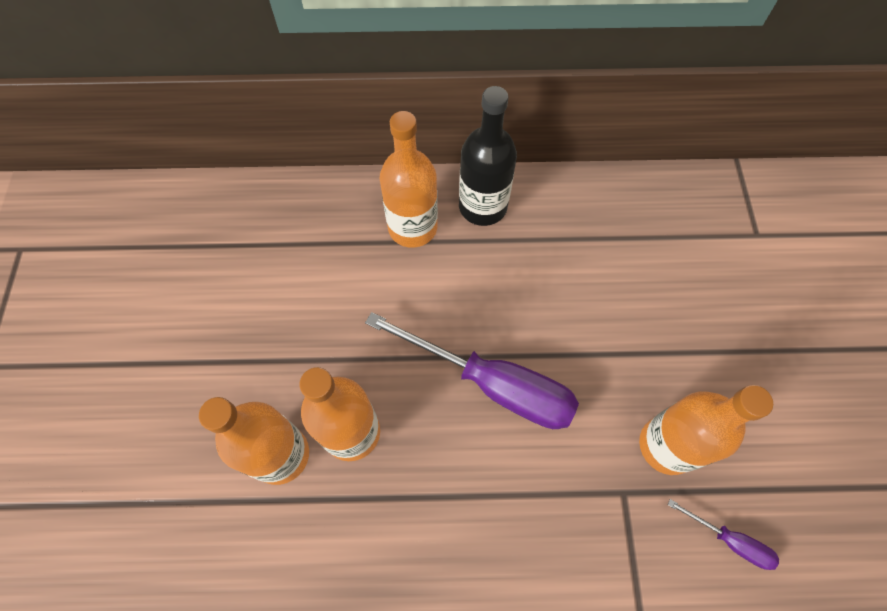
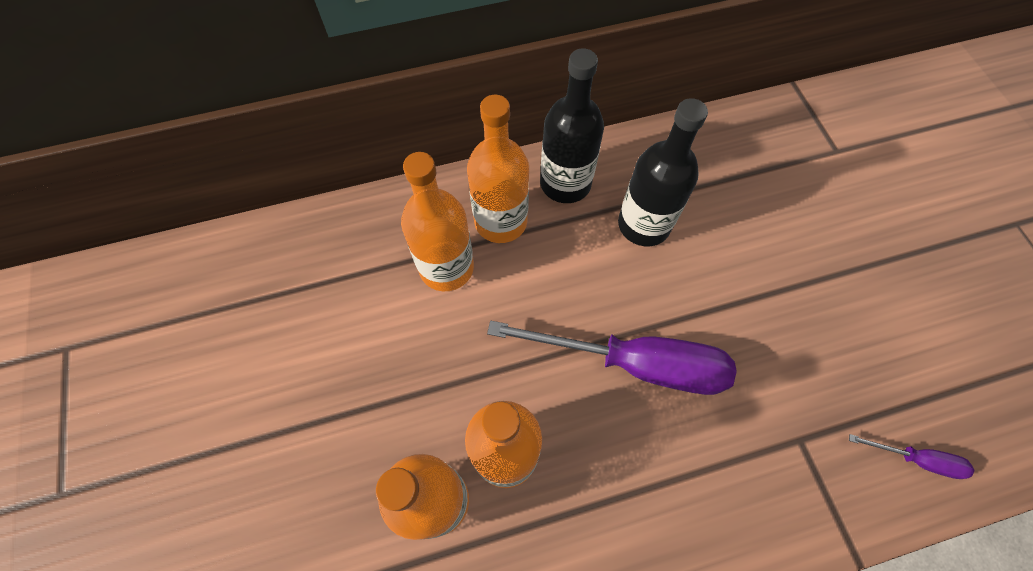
camera: 15 degrees left, 0 degrees up
orange bottle [639,385,773,475] -> orange bottle moved to [401,152,474,291]
none -> black bottle [618,98,708,246]

